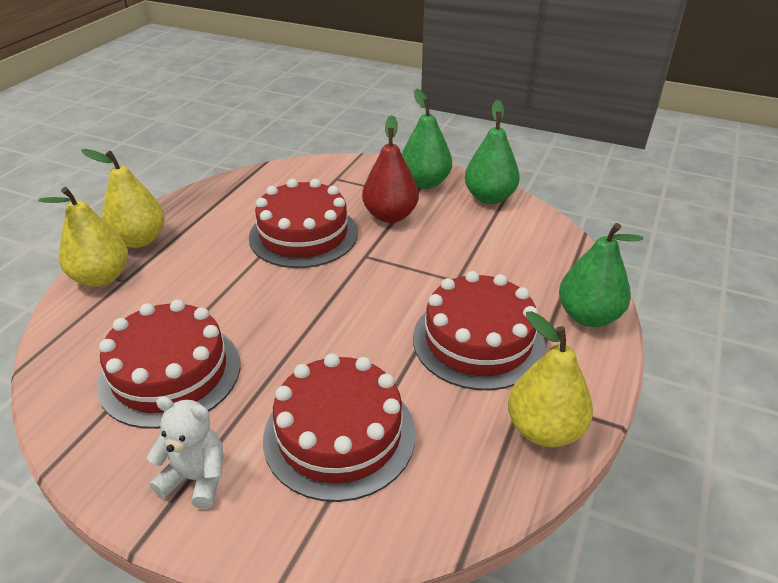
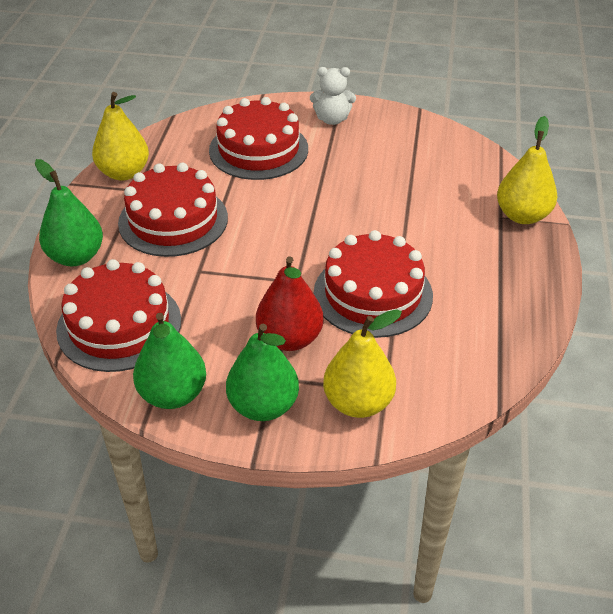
camera: 165 degrees right, 5 degrees up
yellow pear [81,149,165,248] -> yellow pear moved to [323,309,402,418]
red cake [97,299,240,429] -> red cake moved to [56,259,181,372]

